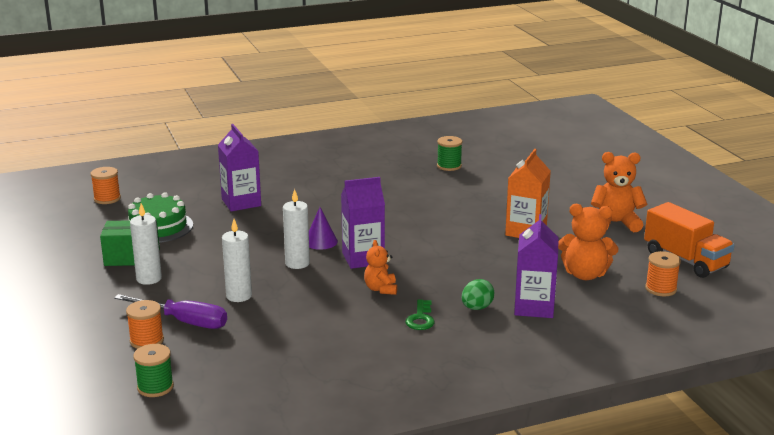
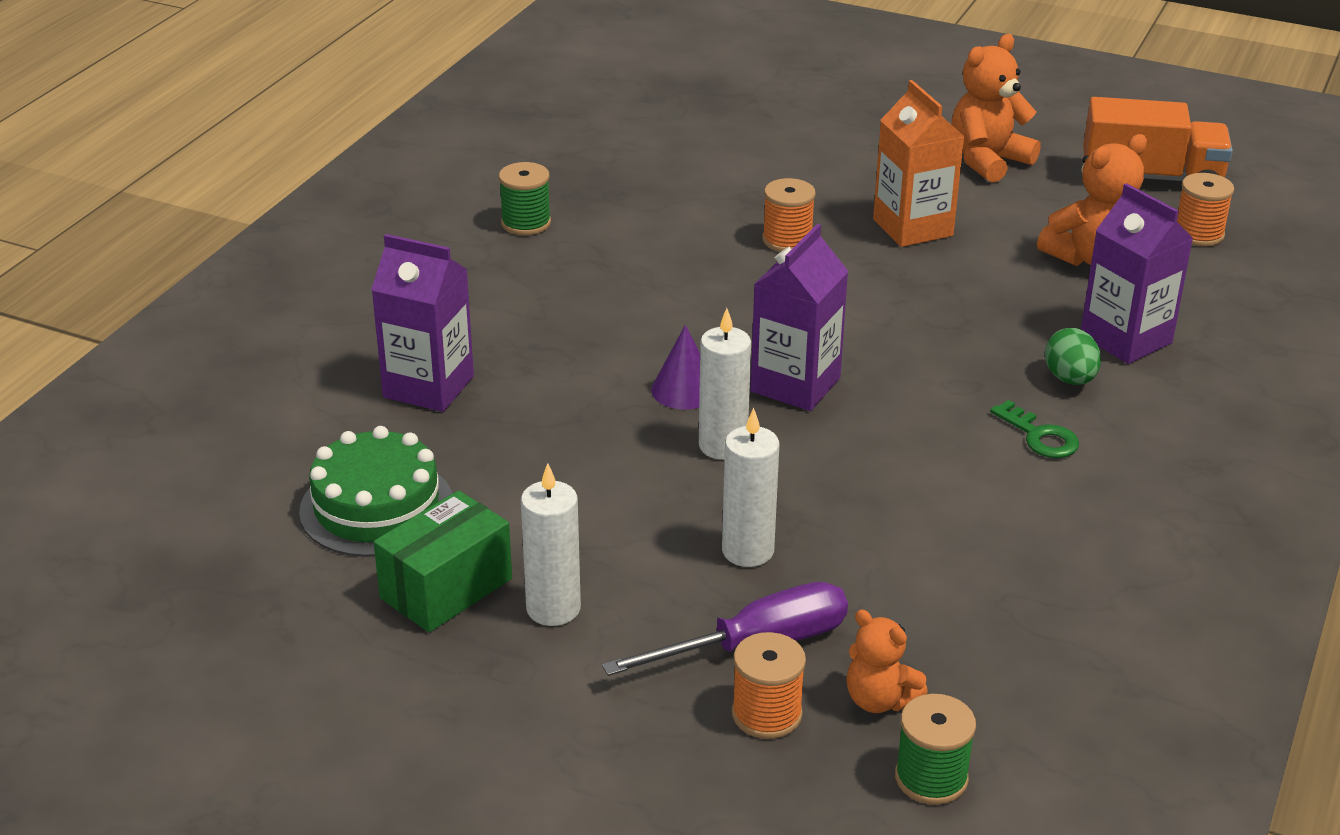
camera: 45 degrees left, 10 degrees up
orange spool [91,167,121,204] -> orange spool moved to [762,178,816,252]
orange teddy bear [364,240,397,295] -> orange teddy bear moved to [846,610,928,713]
green spool [437,136,462,171] -> green spool moved to [499,162,551,235]

